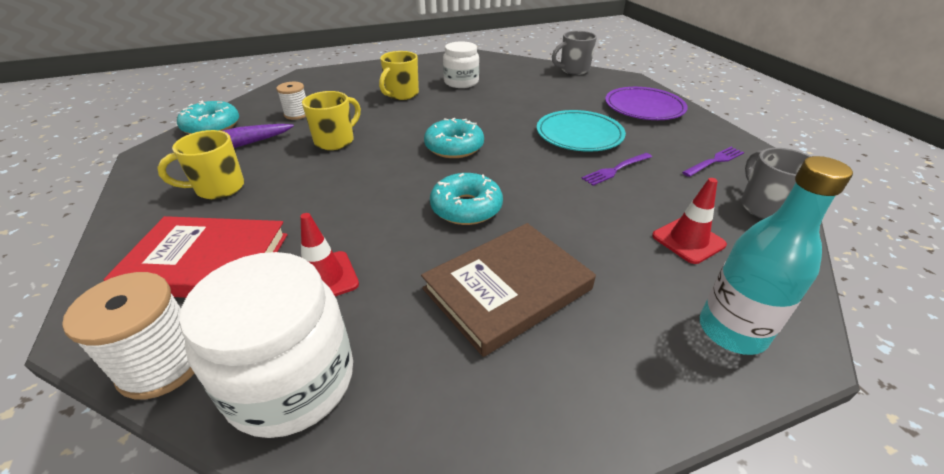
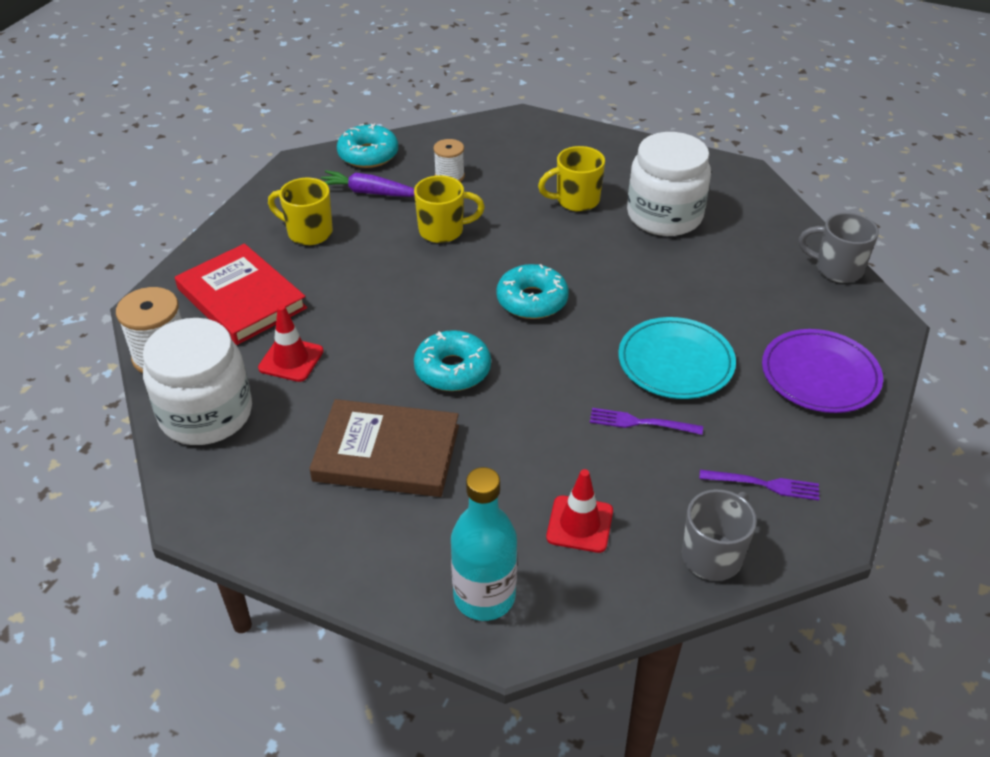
camera: 45 degrees right, 5 degrees up
white jar [443,41,479,88] -> white jar [627,132,711,236], size x1.54

